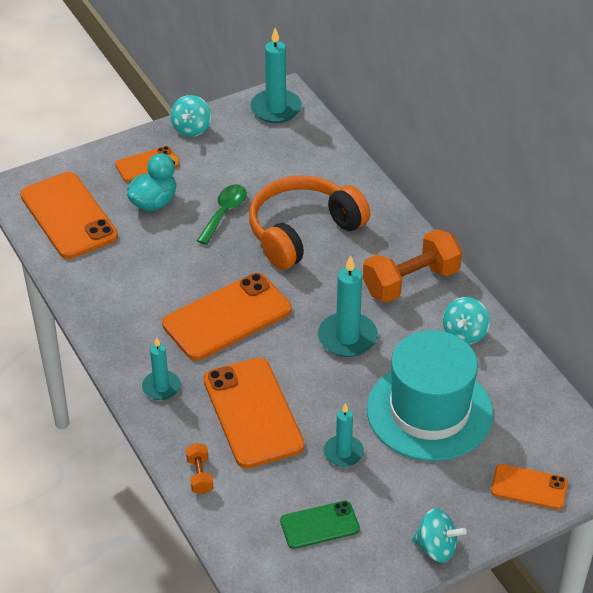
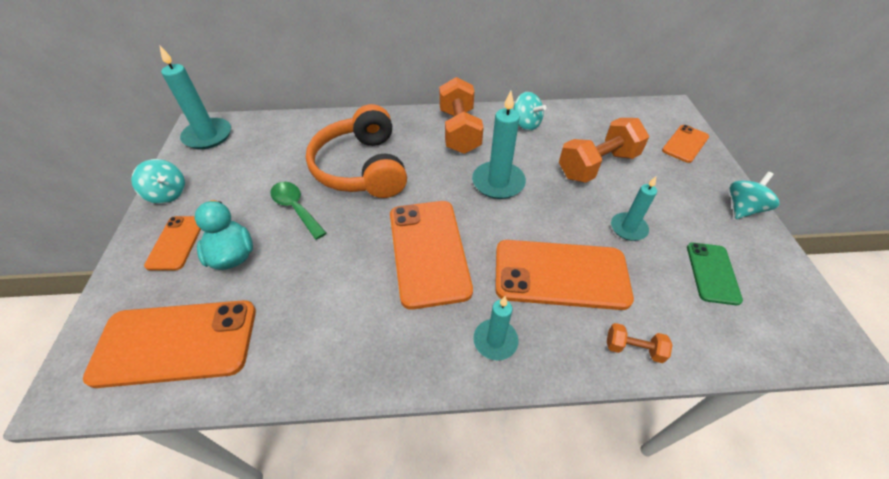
camera: 65 degrees left, 5 degrees up
turquoise hat [367,330,493,461] -> orange dumbbell [559,118,649,183]

